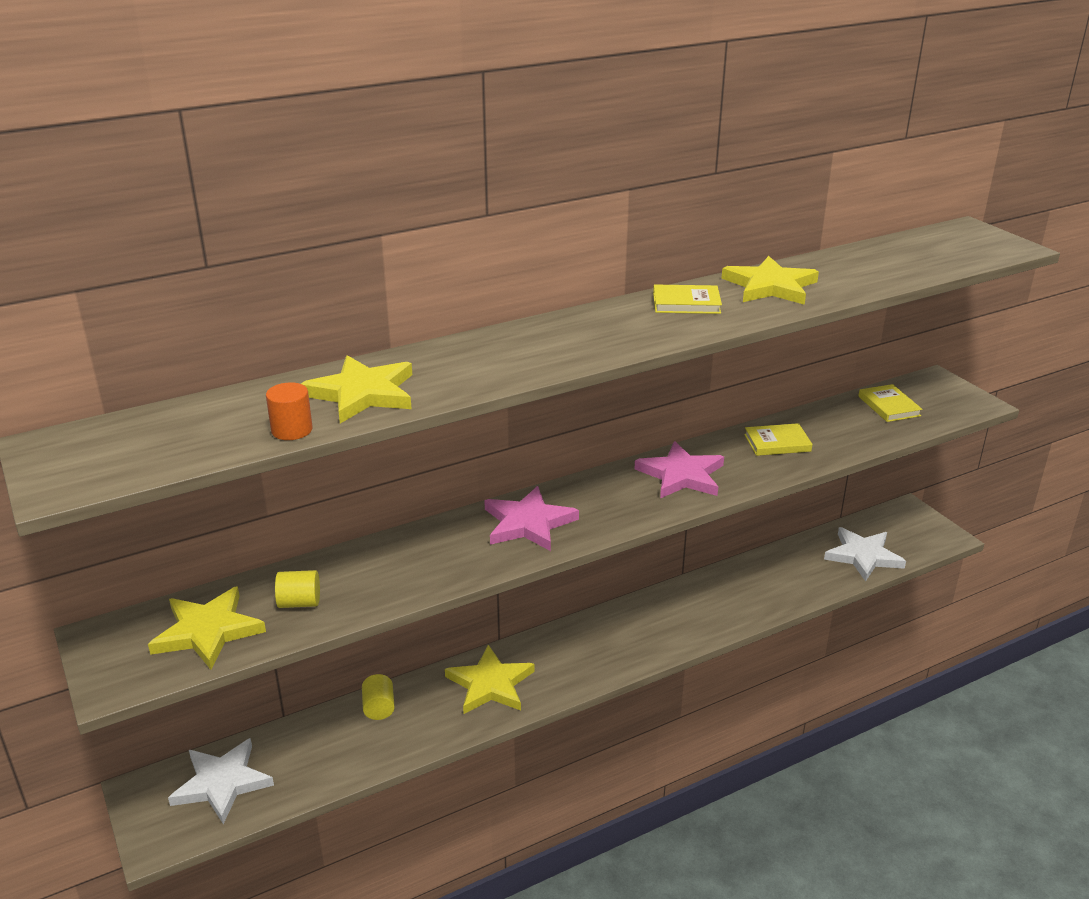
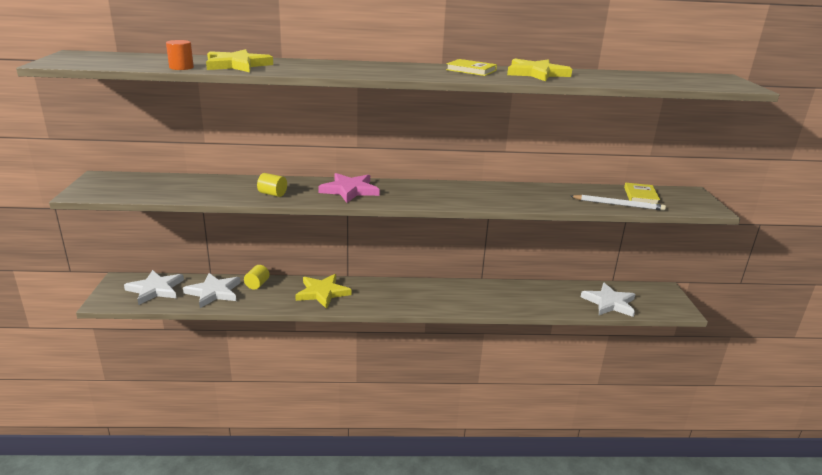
camera: 25 degrees right, 5 degrees down
yellow star [148,586,266,670] -> none
yellow cylinder [275,570,320,608] -> yellow cylinder moved to [257,173,287,197]
pink star [635,441,724,498] -> none
yellow book [744,423,812,456] -> none
none -> white star [183,273,241,308]
none -> white pencil [570,195,666,211]

